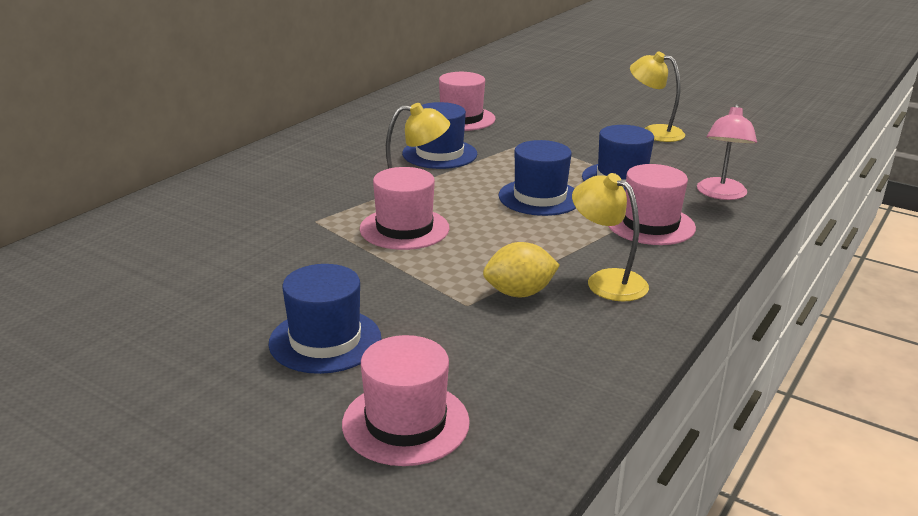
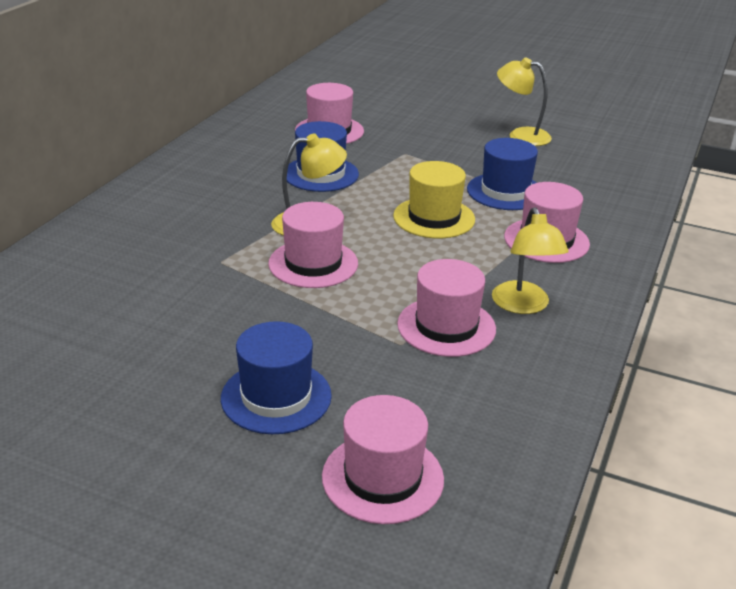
camera: 10 degrees left, 5 degrees up
yellow lemon [483,242,560,298] -> pink hat [397,259,496,357]
blue hat [498,140,576,216] -> yellow hat [393,161,475,238]
yellow lamp [572,173,649,301] -> yellow lamp turned 135 degrees counterclockwise [492,207,569,314]
pink lamp [697,104,757,200] -> none

